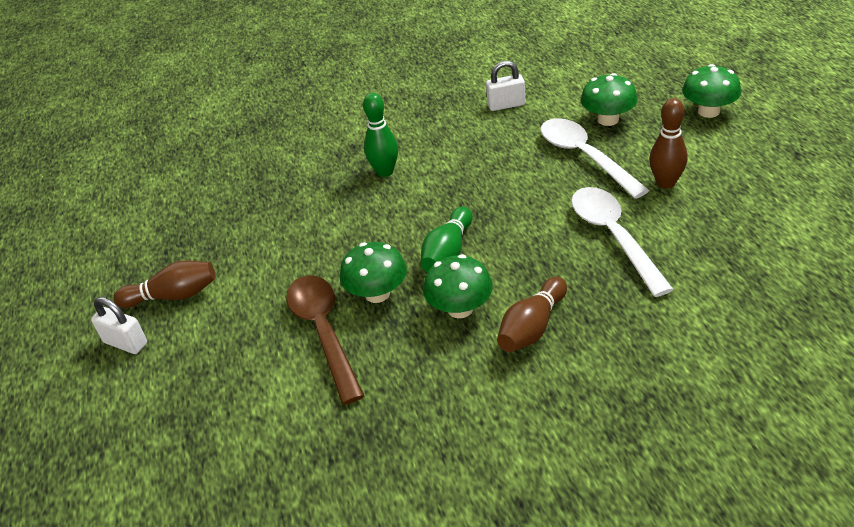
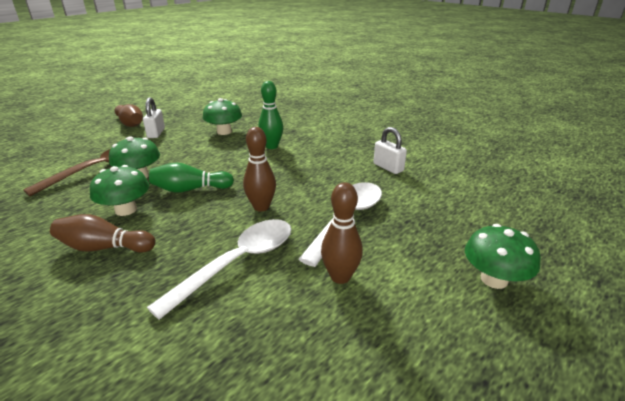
camera: 55 degrees right, 10 degrees down
white padlock [91,297,147,354] -> white padlock moved to [143,97,165,138]
green mushroom [581,73,638,126] -> green mushroom moved to [203,98,242,135]
none -> brown bowling pin [243,127,276,212]

